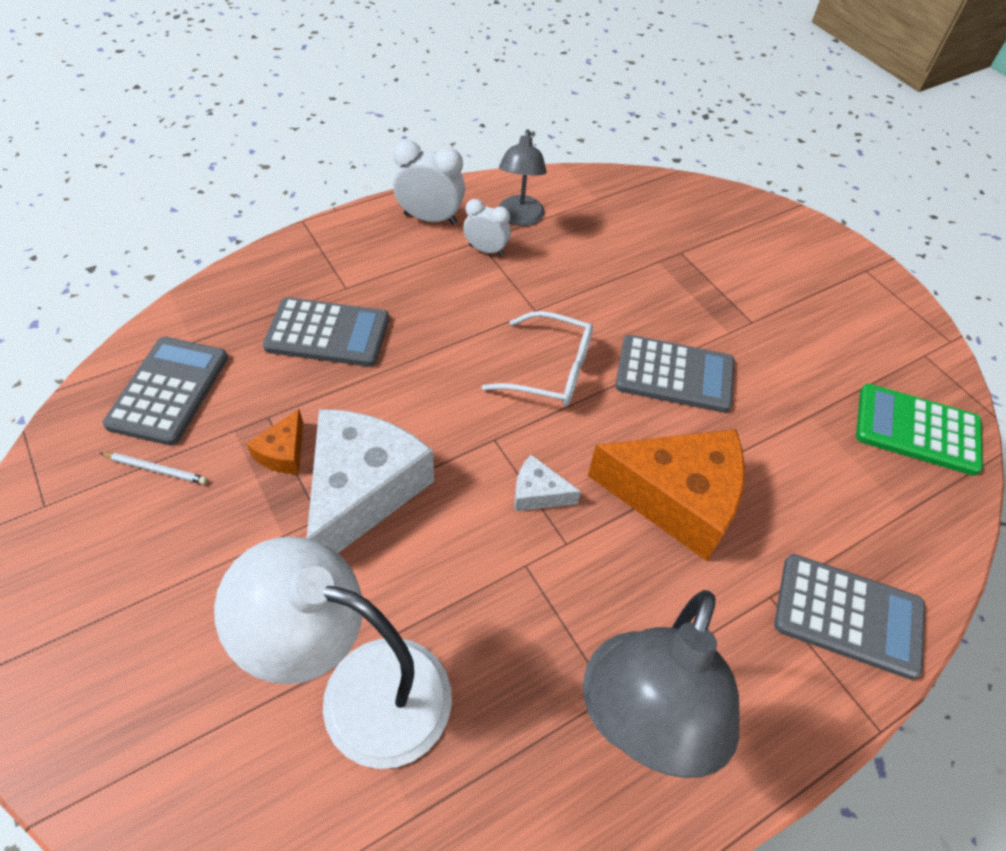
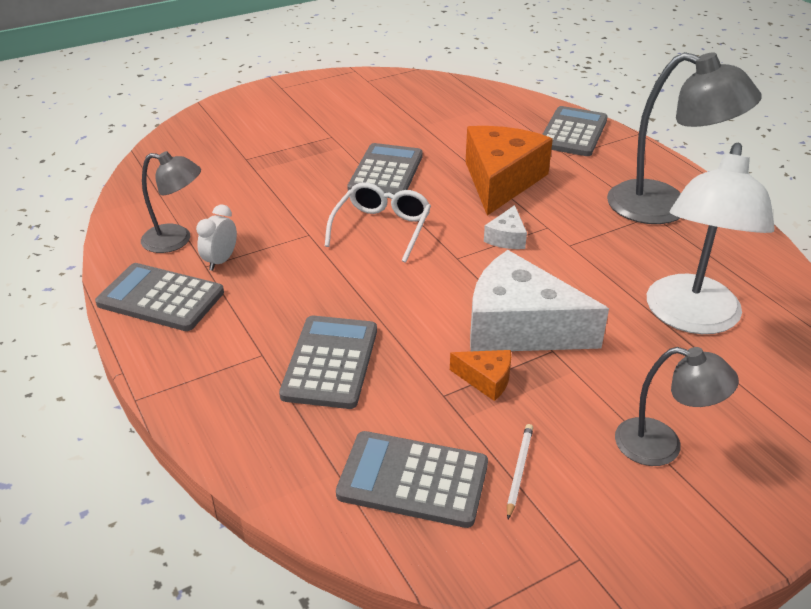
camera: 85 degrees left, 15 degrees down
white clock [393,140,465,225] -> grey calculator [95,263,224,331]
green calculator [856,384,983,476] -> none
none -> grey lamp [615,347,739,466]

